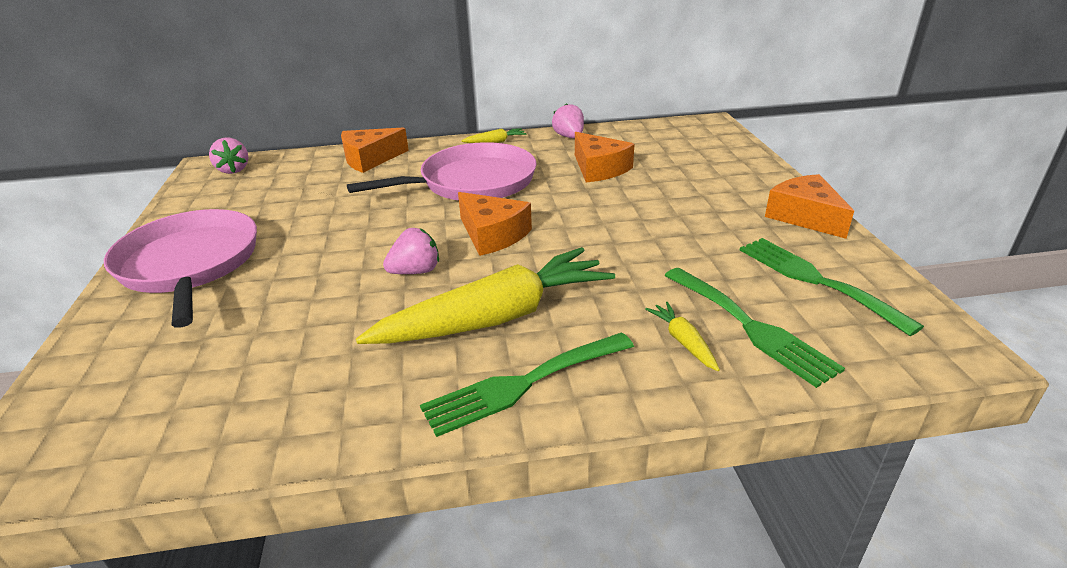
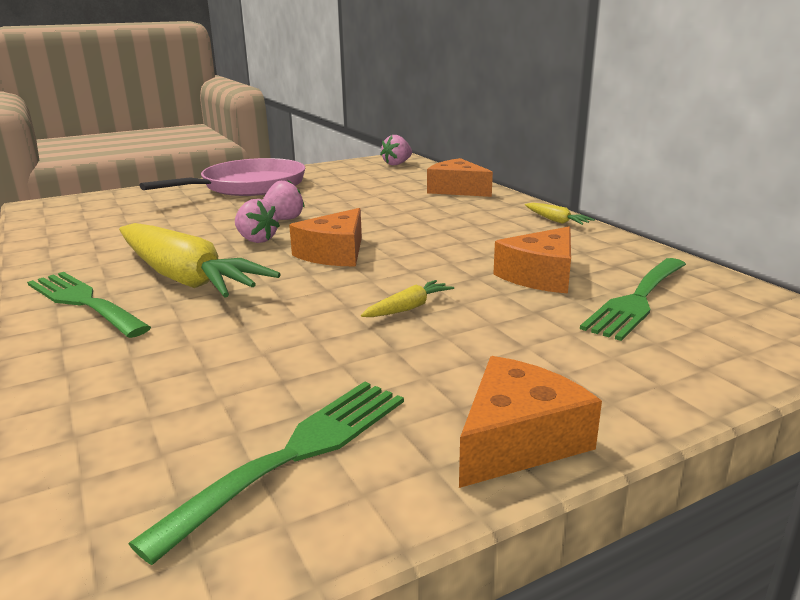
camera: 70 degrees right, 10 degrees down
pink pan [347,142,537,201] -> none
pink strawberry [552,103,584,138] -> pink strawberry moved to [263,180,305,220]
yellow carrot [645,302,720,371] -> yellow carrot moved to [361,280,454,317]
green fork [664,268,845,388] -> green fork moved to [580,258,686,341]

